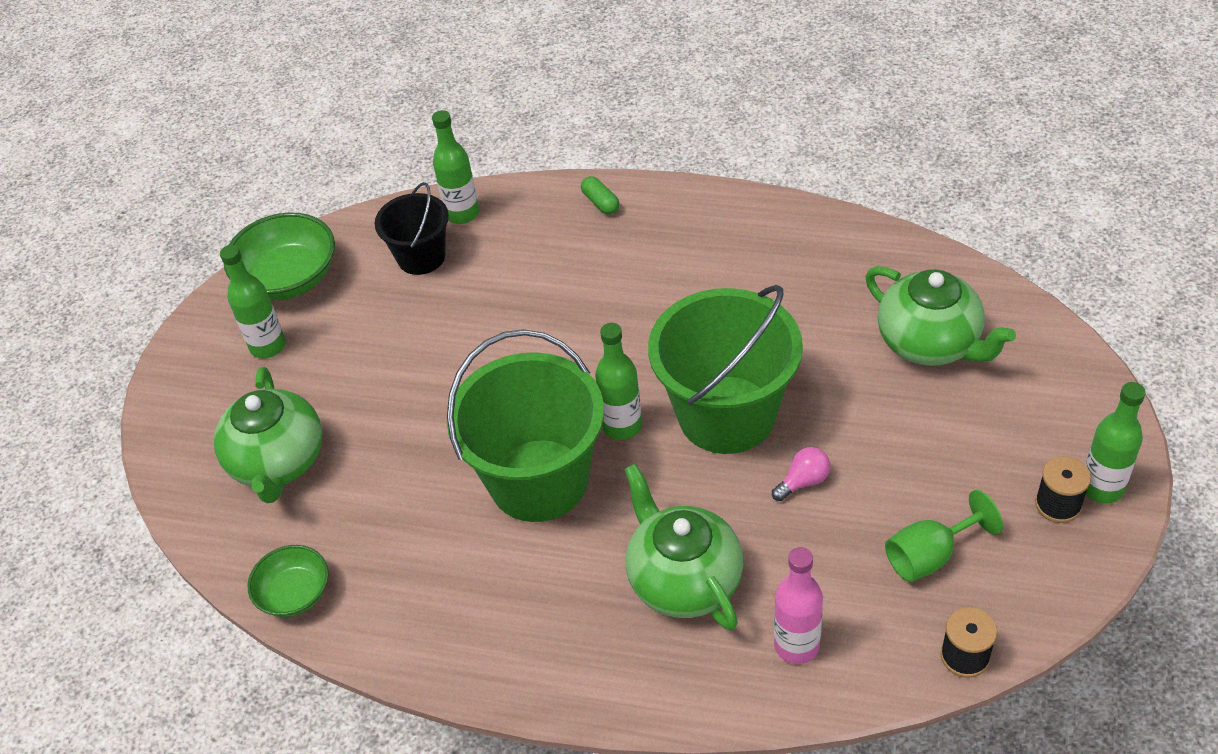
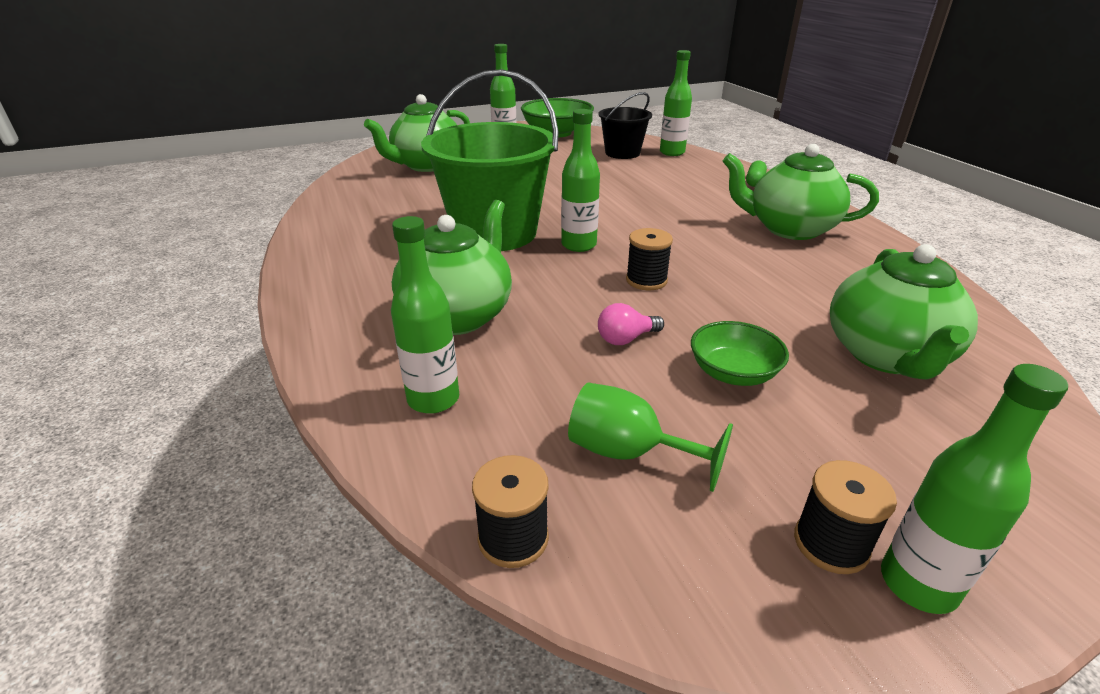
camera: 50 degrees right, 15 degrees down
green bowl [248,545,329,617] -> green bowl moved to [691,321,789,386]
green bucket [648,285,803,454] -> black spool [626,228,673,290]
pink light bulb [772,447,830,501] -> pink light bulb turned 135 degrees clockwise [598,303,664,345]
pink bottle [774,547,823,664] -> green bottle [391,216,459,414]
none -> green teapot [722,144,879,240]

